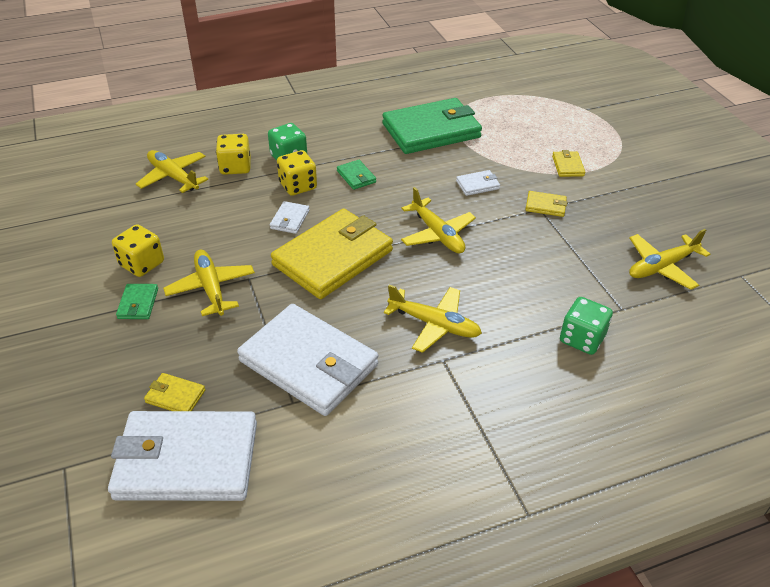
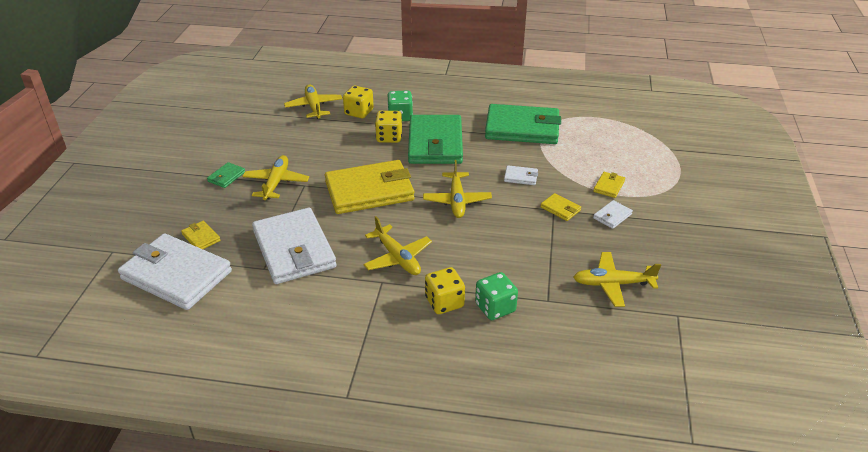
camera: 30 degrees right, 5 degrees down
yellow dice [112,224,164,277] -> yellow dice moved to [425,267,465,314]
white wallet [270,201,310,234] -> white wallet moved to [593,200,633,229]
green wallet [337,160,376,190] -> green wallet [408,115,463,164], size x2.45

